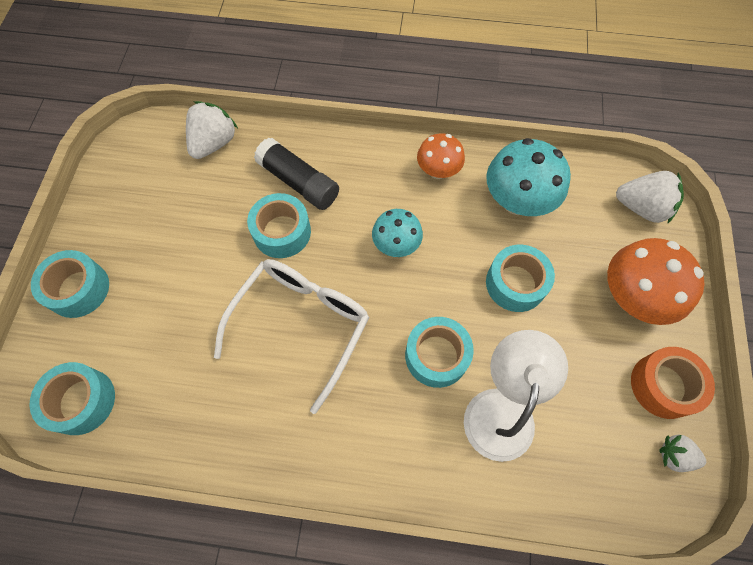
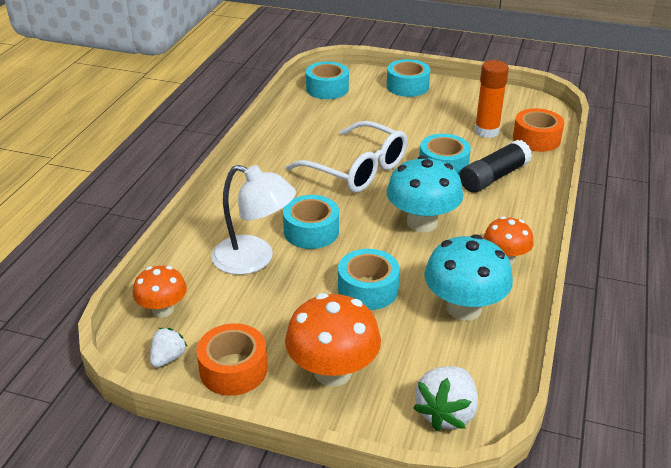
camera: 100 degrees right, 30 degrees down
white strawberry [186,101,238,159] -> orange tape [513,108,564,152]
turquoise mushroom [372,209,423,257] -> turquoise mushroom [386,155,463,232], size x1.62
none -> orange mushroom [133,266,187,317]
none -> orange glue stick [475,60,509,138]

